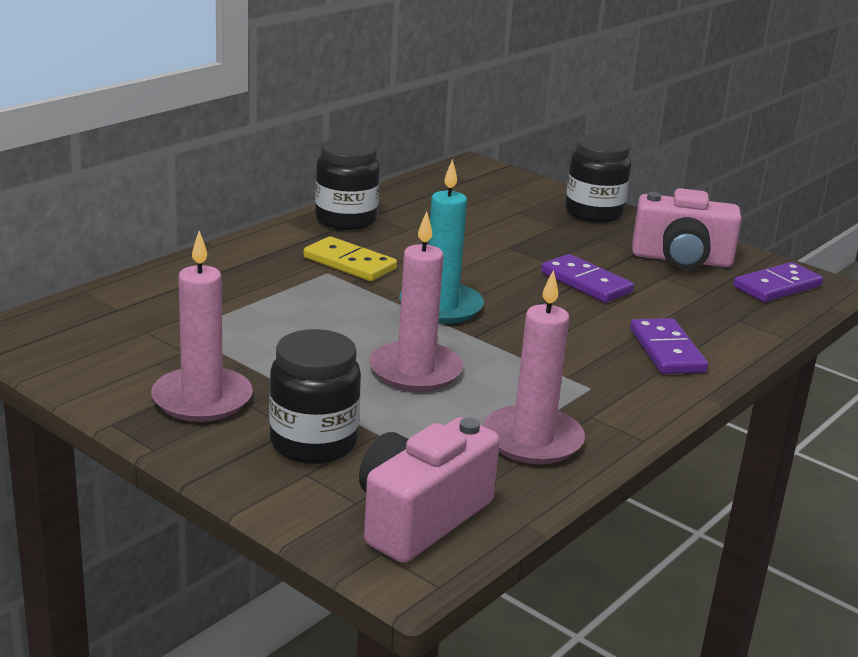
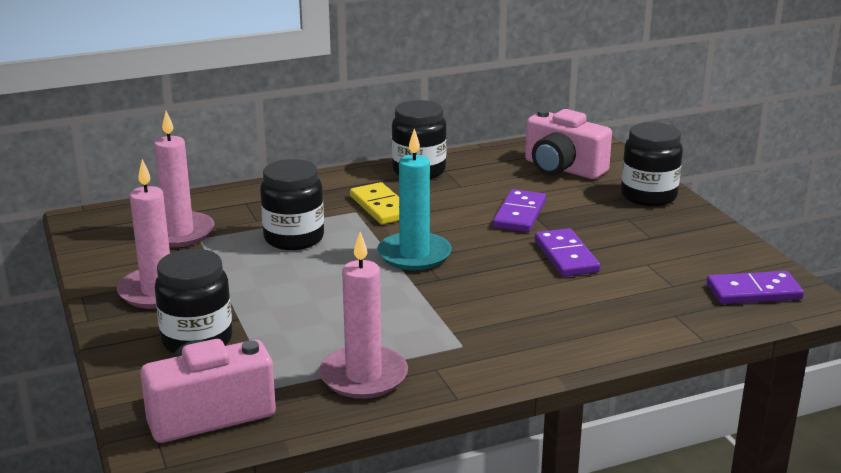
camera: 30 degrees right, 0 degrees up
pink candle [369,211,463,391] -> pink candle moved to [154,111,215,247]
purple domino [630,318,708,374] -> purple domino moved to [493,189,546,232]
pink camera [632,188,742,270] -> pink camera moved to [525,109,612,179]
none -> black jar [260,159,324,250]

